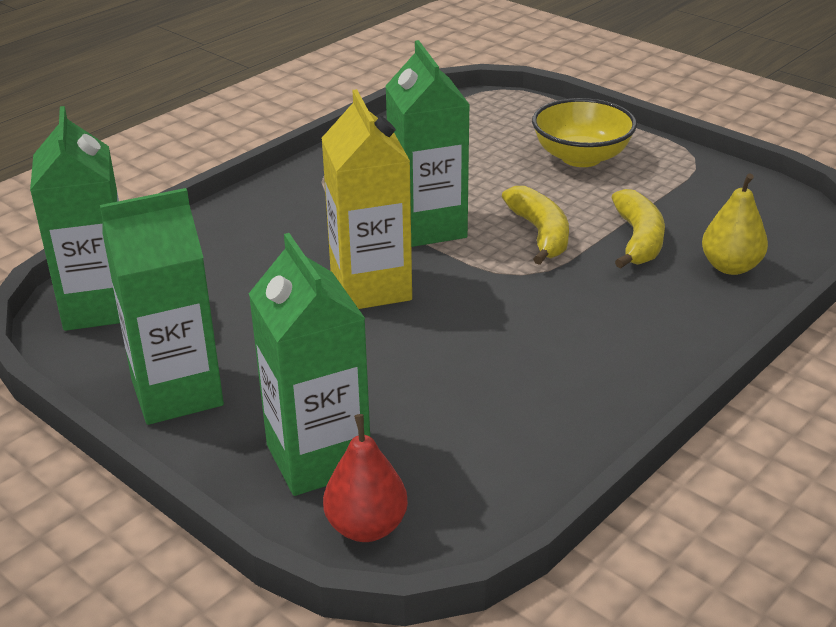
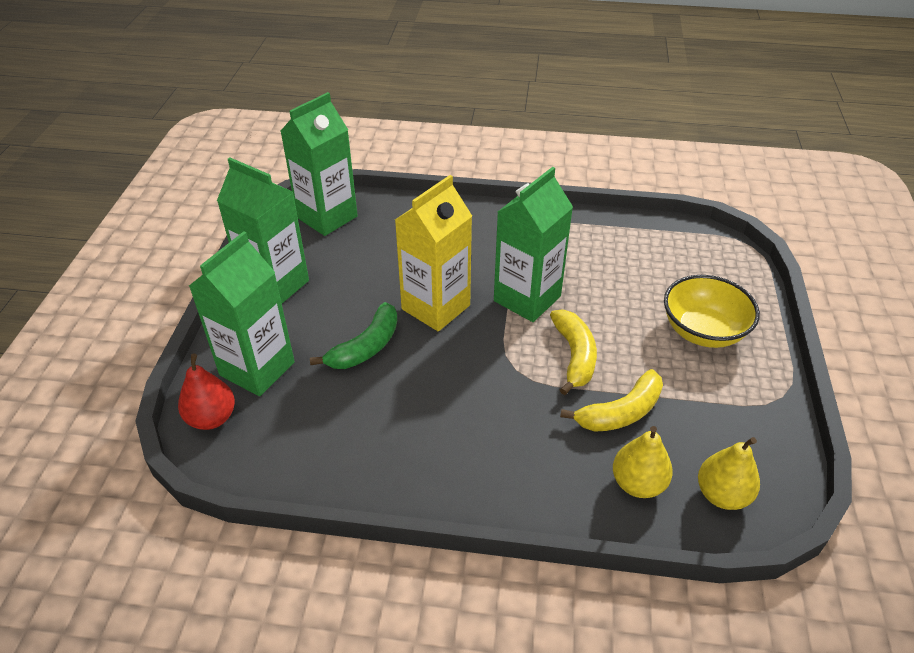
camera: 55 degrees right, 10 degrees up
yellow banana [502,186,569,265] -> yellow banana turned 45 degrees counterclockwise [550,310,597,395]
none -> green banana [310,302,398,369]
none -> yellow pear [698,437,760,510]

